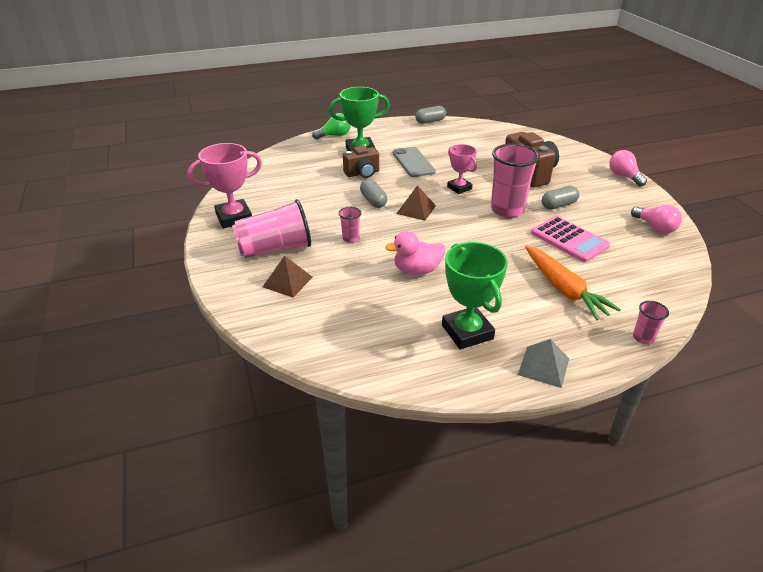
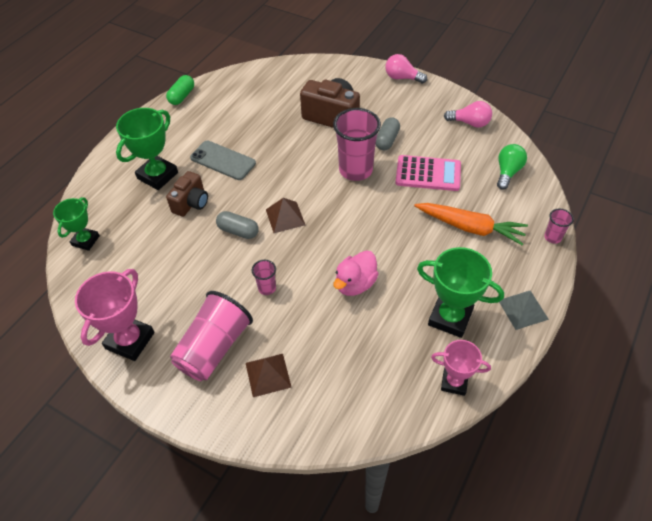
camera: 40 degrees left, 15 degrees up
green light bulb [312,113,351,139] -> green light bulb moved to [497,144,527,190]
grey capsule [415,106,446,124] -> green capsule [166,75,194,105]
pink trophy [447,144,477,194] -> pink trophy moved to [431,340,491,396]
none -> green trophy [53,197,100,251]

